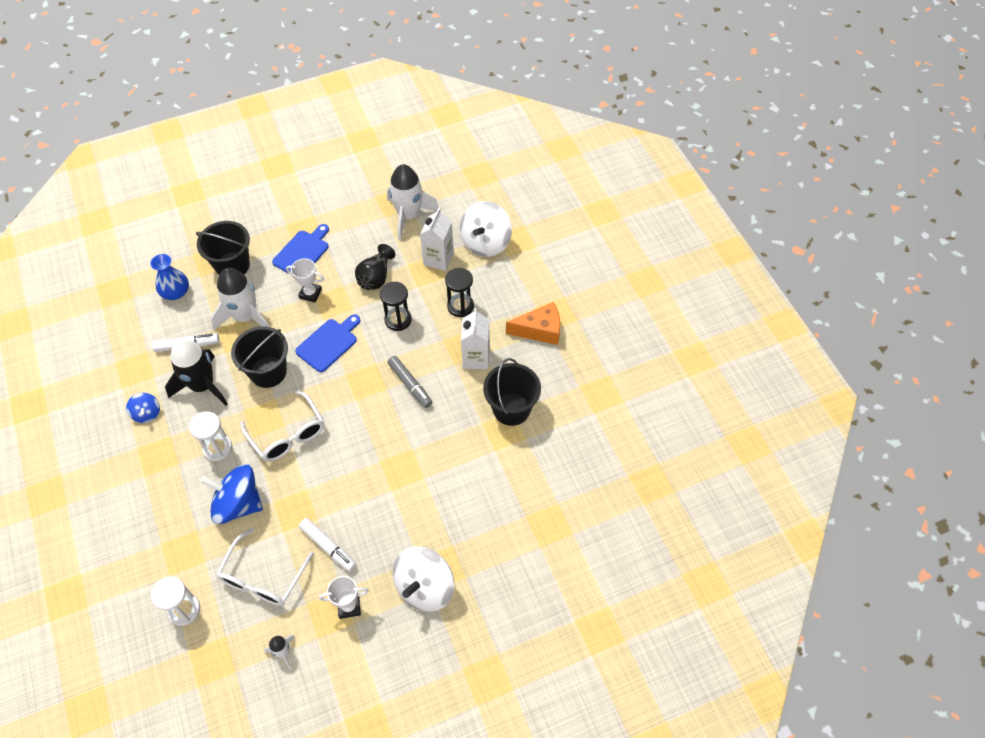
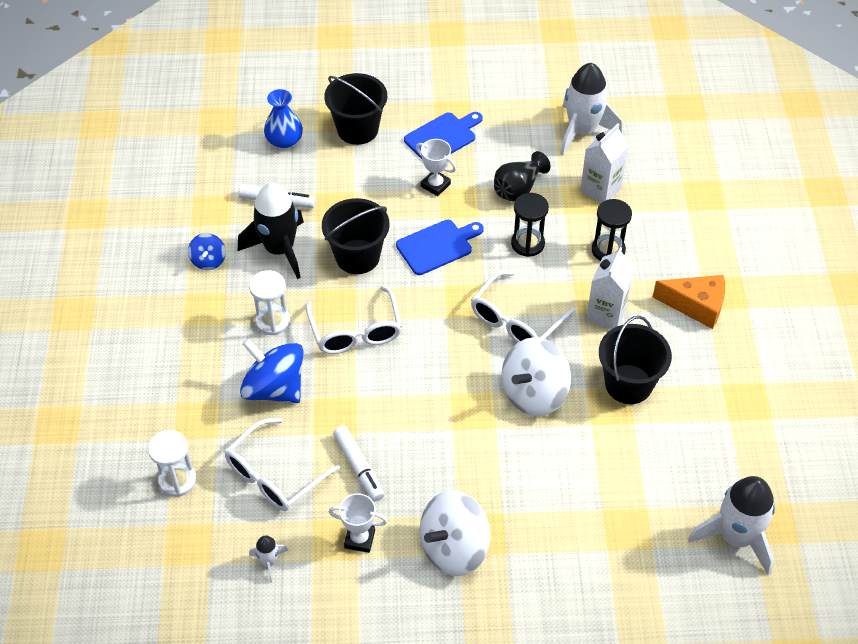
camera: 20 degrees right, 5 degrees down
white rocket [211,268,269,329] -> white rocket moved to [688,476,775,575]
grey marker [387,356,433,408] -> white glasses [471,270,576,343]
white spinning top [460,201,512,257] -> white spinning top moved to [501,337,571,416]

